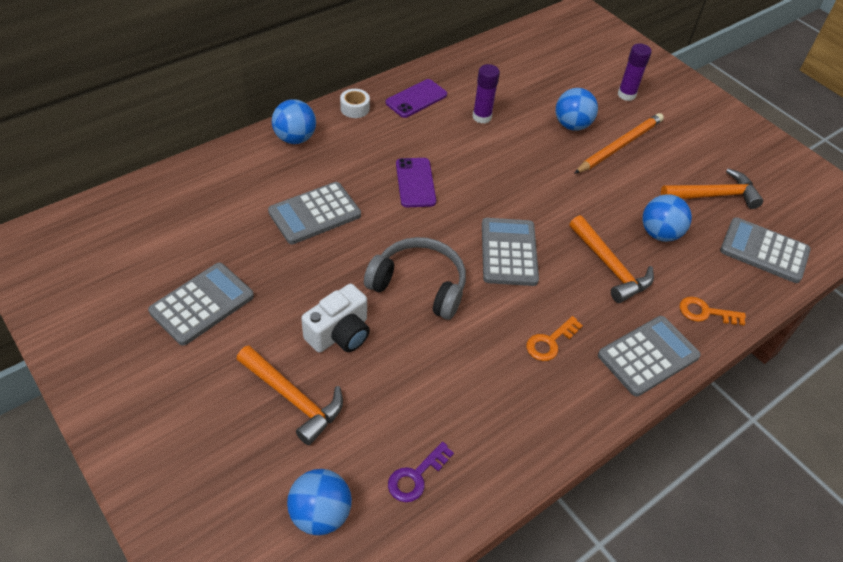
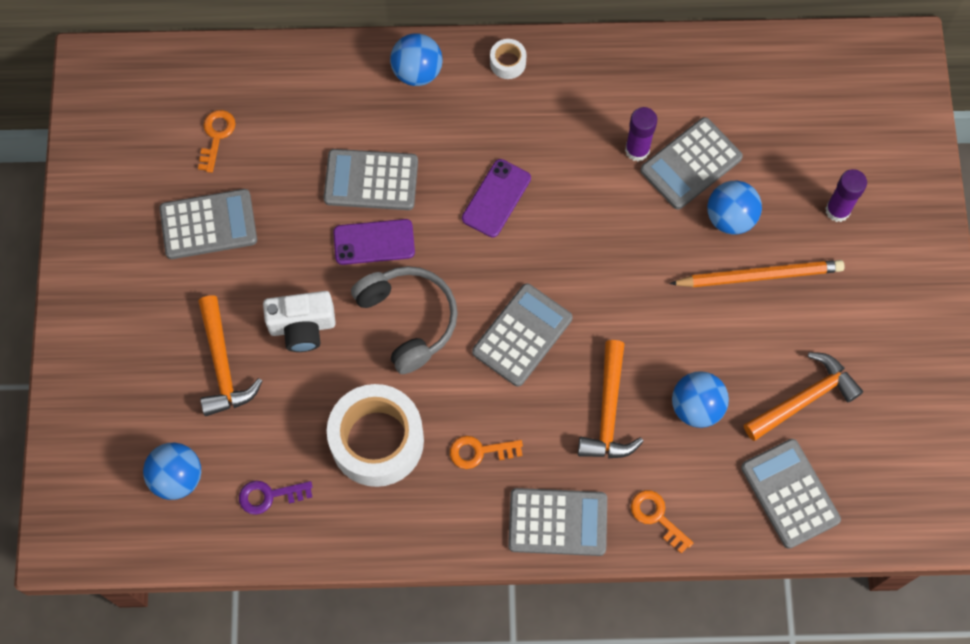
camera: 40 degrees right, 20 degrees up
purple phone [386,79,447,118] -> purple phone moved to [333,219,415,265]
orange hammer [661,168,763,209] -> orange hammer turned 60 degrees counterclockwise [744,352,863,441]
none -> orange key [198,110,235,173]
none -> white tape [327,384,424,487]
none -> grey calculator [640,117,743,210]

